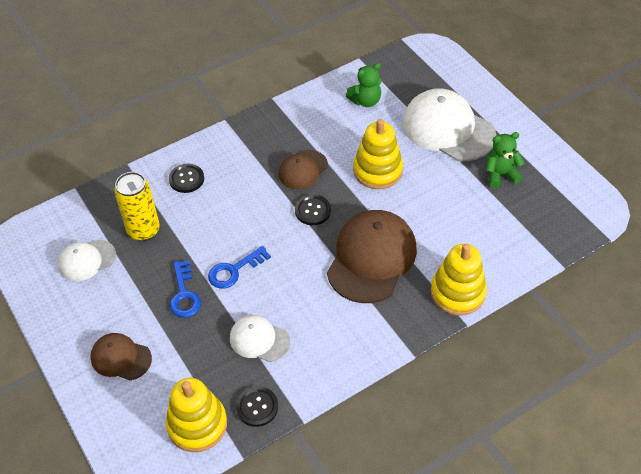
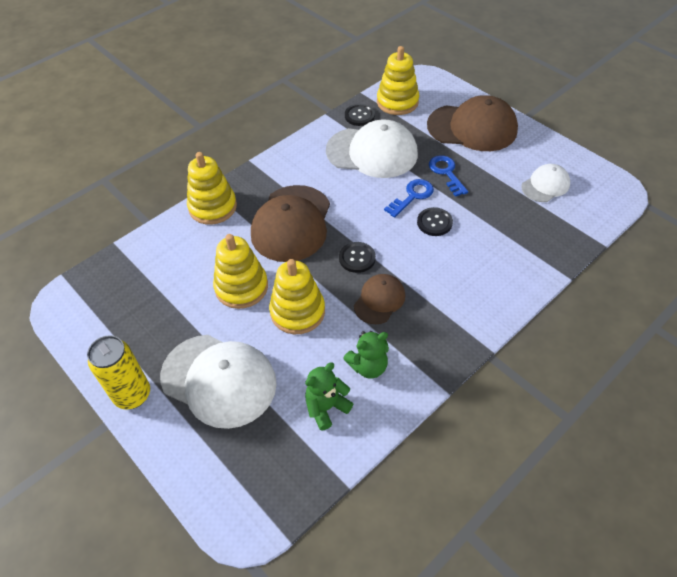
camera: 170 degrees right, 0 degrees up
brown cap [90,333,152,380] -> brown cap [427,95,518,151], size x1.86
yellow can [114,172,160,241] -> yellow can moved to [87,335,150,409]
black button [169,164,204,193] -> black button moved to [417,207,453,236]
white cap [230,315,290,362] -> white cap [326,120,418,178], size x1.86
green teddy bear [486,132,524,188] -> green teddy bear moved to [343,331,389,379]
none -> yellow stacking toy [213,234,268,309]

